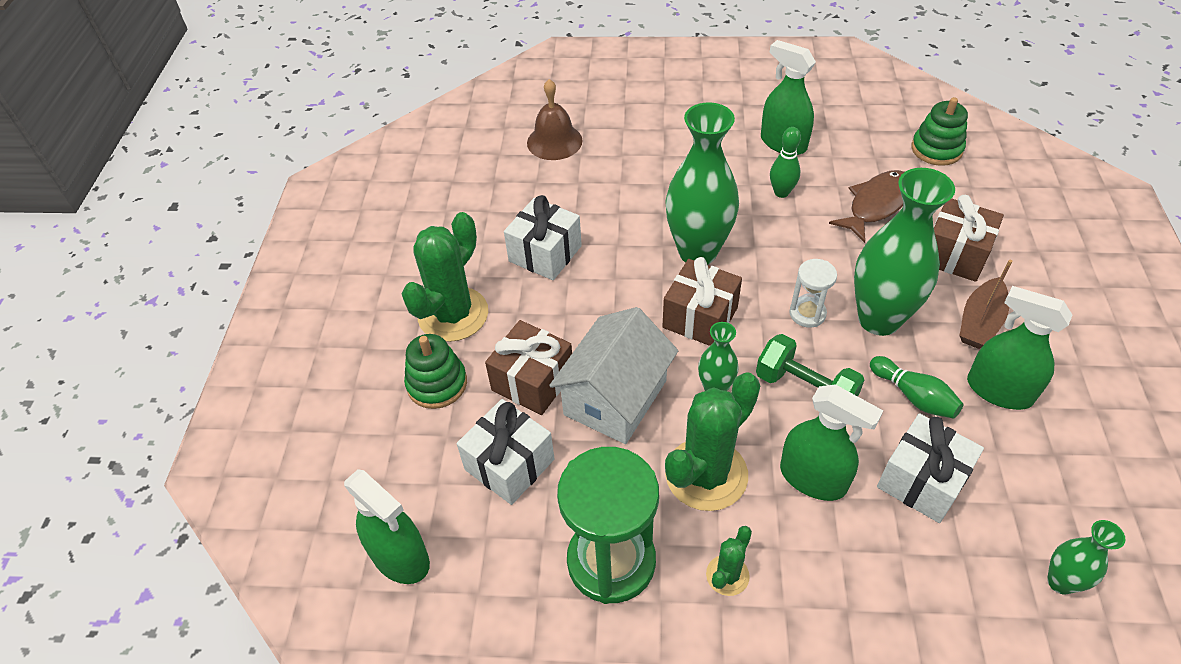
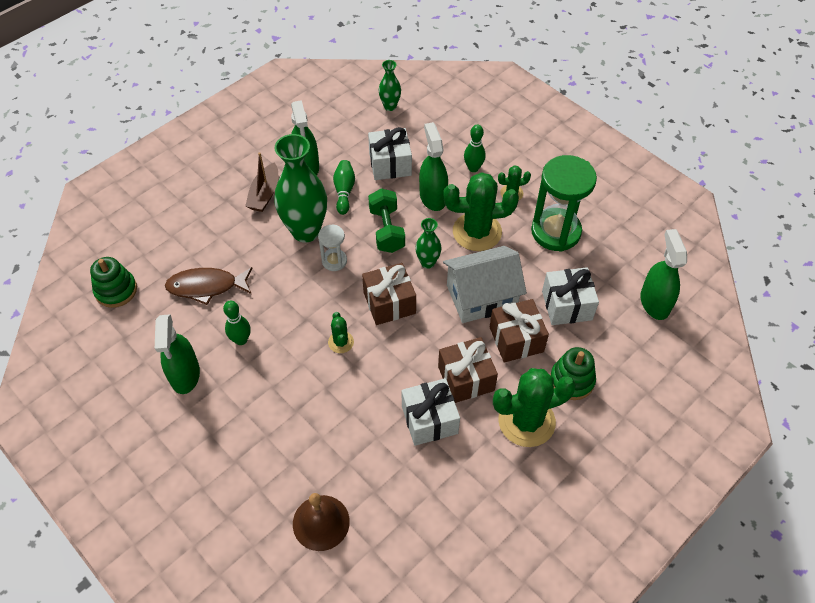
camera: 140 degrees left, 5 degrees up
green vase [665,102,739,265] -> green cactus [328,312,354,353]
brown gift [934,195,1004,282] -> brown gift moved to [438,337,498,403]
brown boat [959,260,1013,349] -> brown boat turned 120 degrees clockwise [245,152,278,212]
none -> green bowling pin [464,125,486,172]

